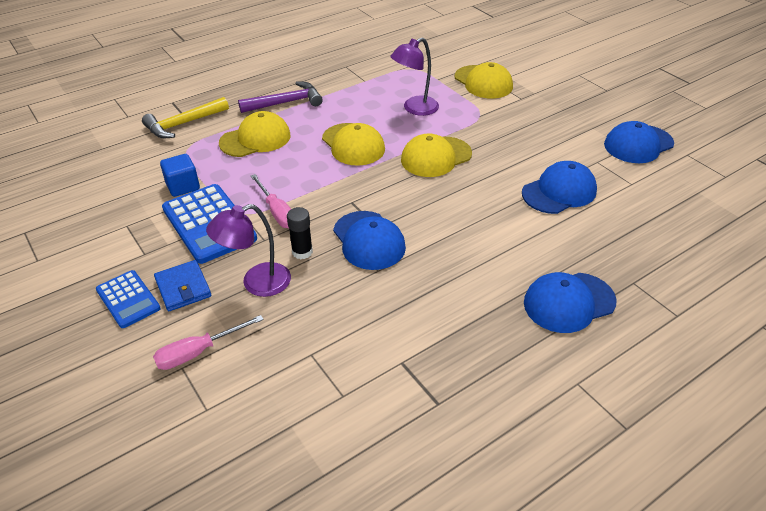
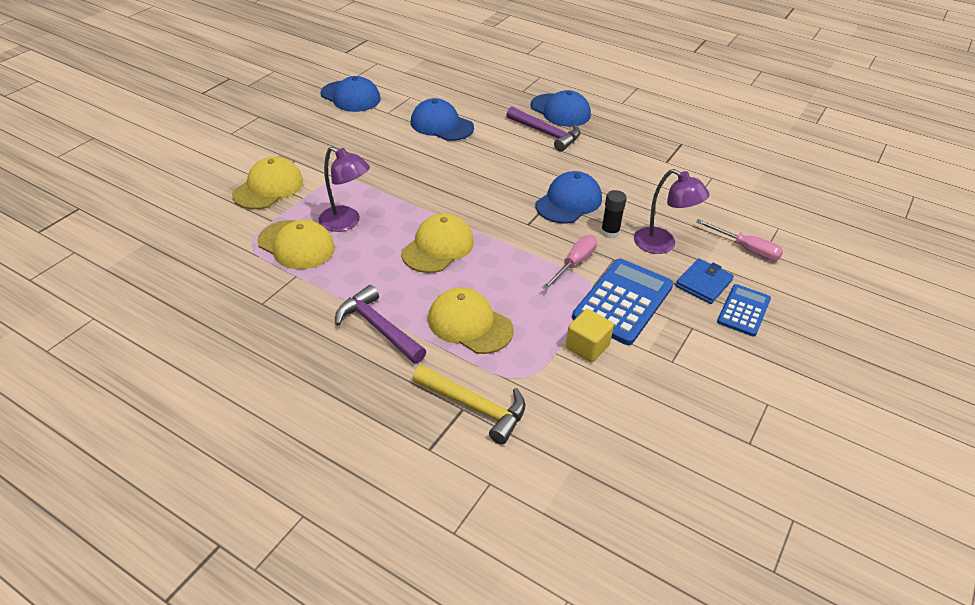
camera: 115 degrees left, 0 degrees up
blue cube [160,154,200,197] -> yellow cube [566,309,614,362]
yellow cap [401,133,472,177] -> yellow cap moved to [257,220,335,269]
none -> purple hammer [507,106,581,152]

